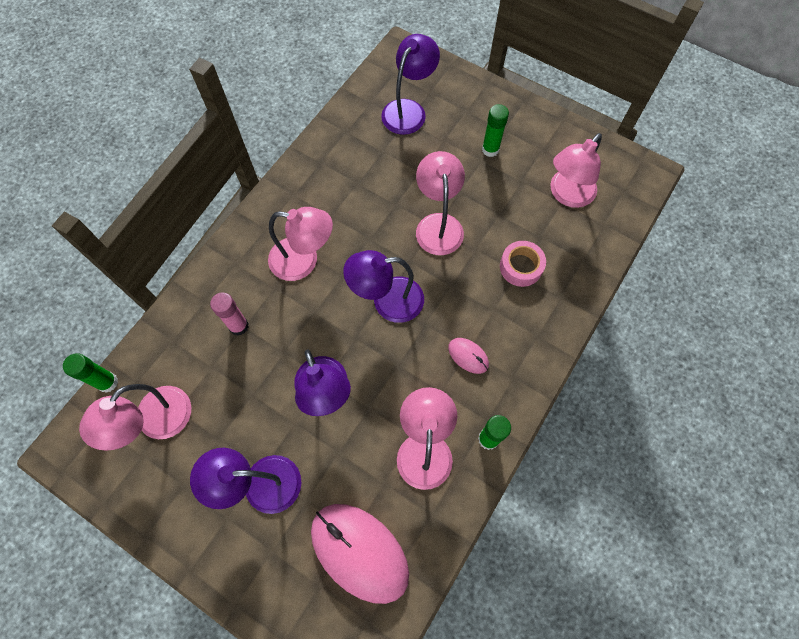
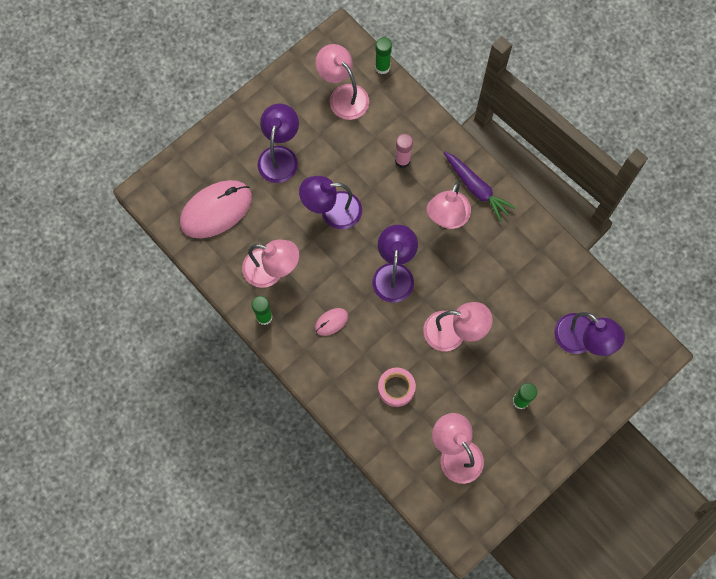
camera: 105 degrees right, 5 degrees up
none -> purple carrot [443,151,516,222]

